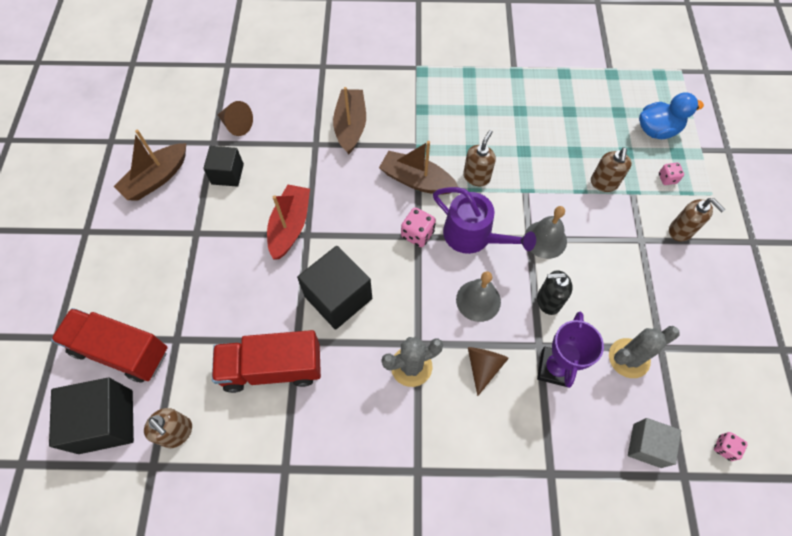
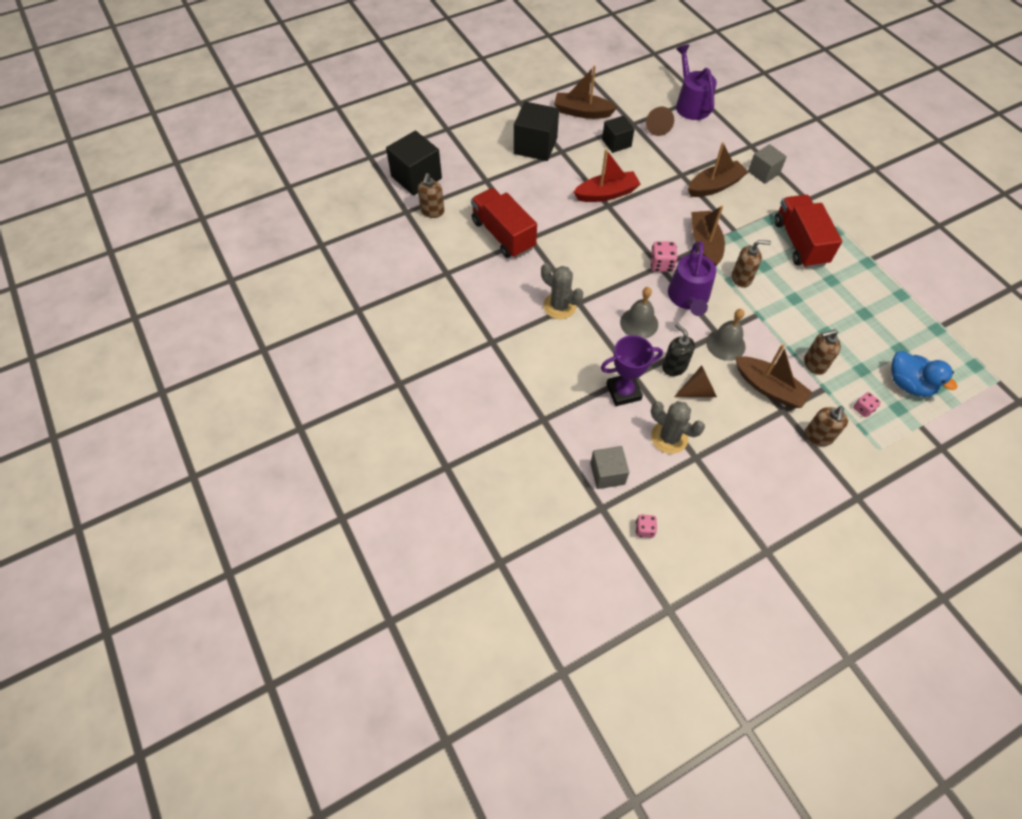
camera: 60 degrees right, 5 degrees down
red truck [51,308,168,382] -> red truck moved to [774,195,842,268]
black cube [297,246,372,330] -> black cube moved to [514,101,559,161]
brown cone [468,347,509,396] -> brown cone moved to [674,365,717,397]
none -> purple watering can [676,45,717,120]
none -> brown boat [735,344,813,408]
none -> grey cube [748,144,787,184]

